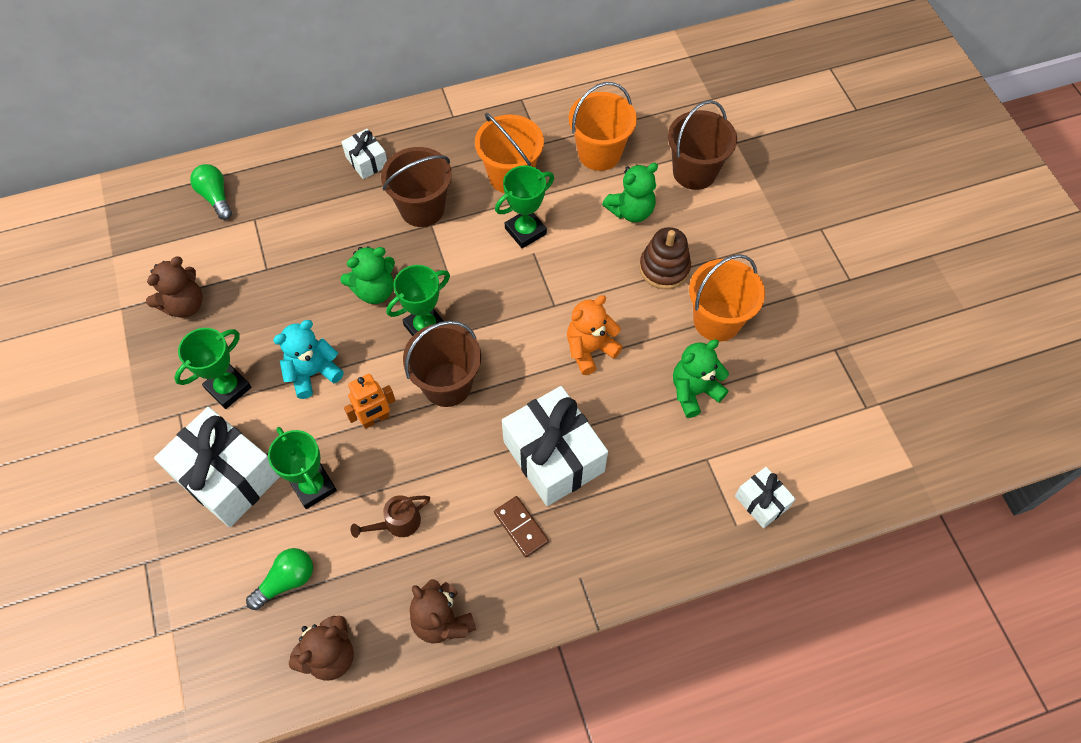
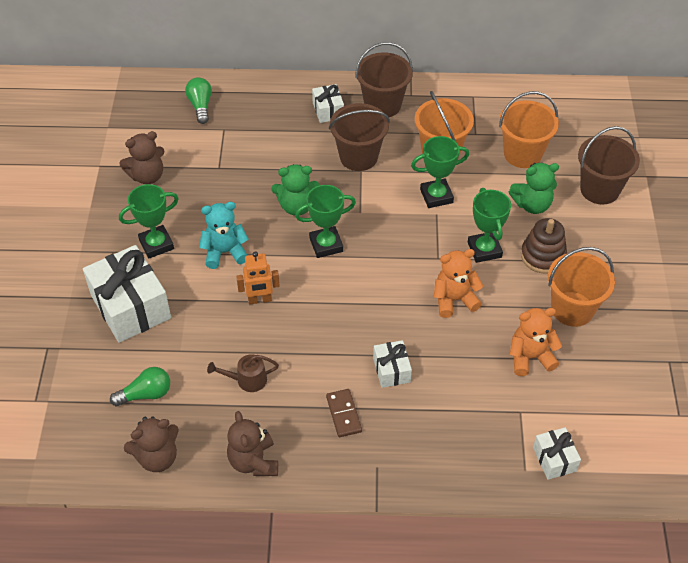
camera: 20 degrees right, 10 degrees down
green trophy [268,427,337,509] -> green trophy moved to [468,188,511,263]
brown bucket [403,321,481,407] -> brown bucket moved to [355,42,413,117]
white gift [502,386,608,506] -> white gift [373,340,412,388], size x0.50
green teddy bear [673,339,729,418] -> orange teddy bear [510,308,562,376]

